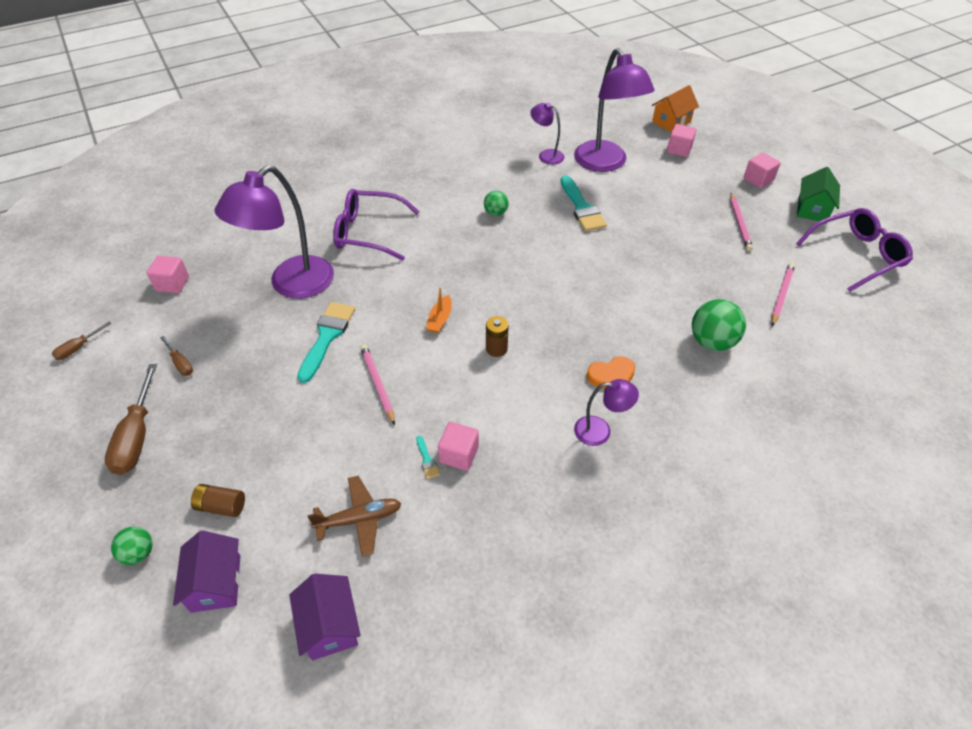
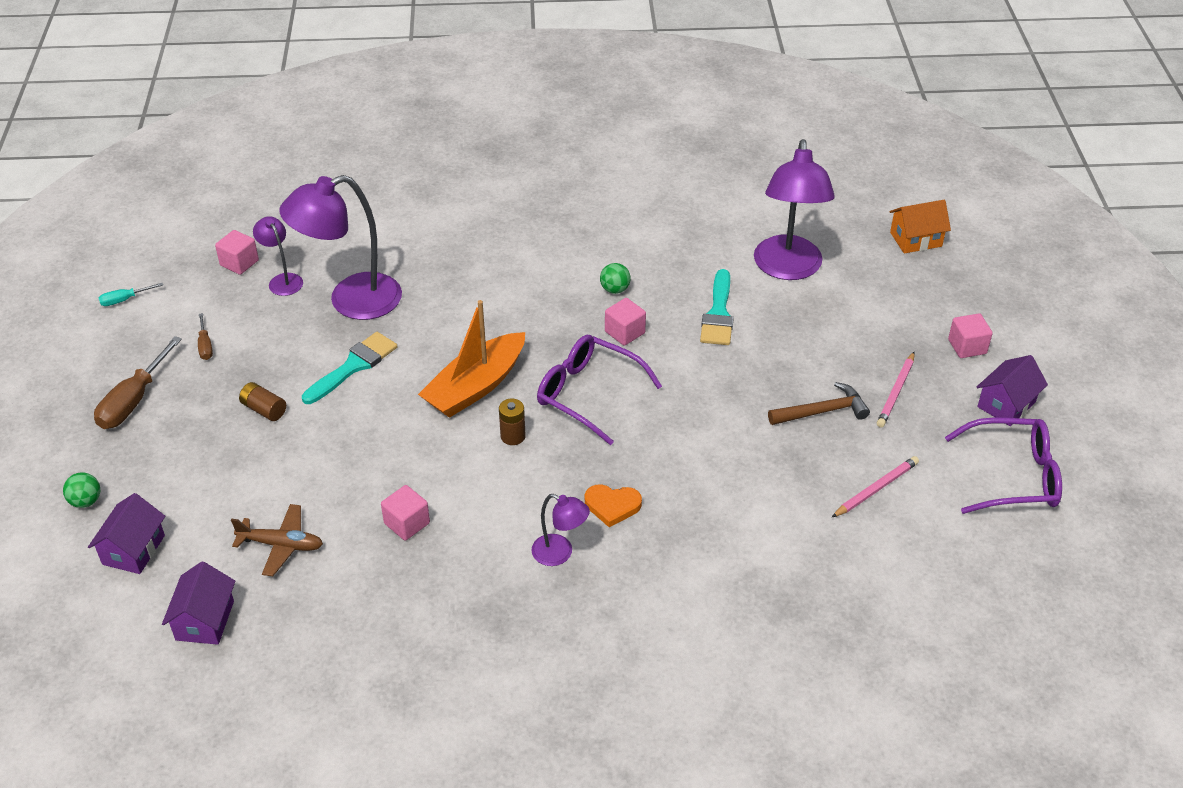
camera: 25 degrees right, 5 degrees down
brown screwdriver [52,322,111,360] -> turquoise screwdriver [99,283,163,306]
brown battery [191,484,245,517] -> brown battery moved to [239,382,286,421]
purple glasses [333,189,420,261] -> purple glasses moved to [537,335,662,445]
pink pencil [360,344,395,425] -> none
turquoise brush [416,436,440,479] -> none
orange boat [426,287,452,333] -> orange boat [418,300,525,418], size x2.31
purple lamp [530,102,564,165] -> purple lamp moved to [253,216,303,296]
pink cube [667,124,697,157] -> pink cube moved to [605,298,646,346]
green ball [692,299,746,351] -> none
green house [797,167,840,221] -> purple house [976,355,1048,426]
none -> brown hammer [768,382,870,425]

